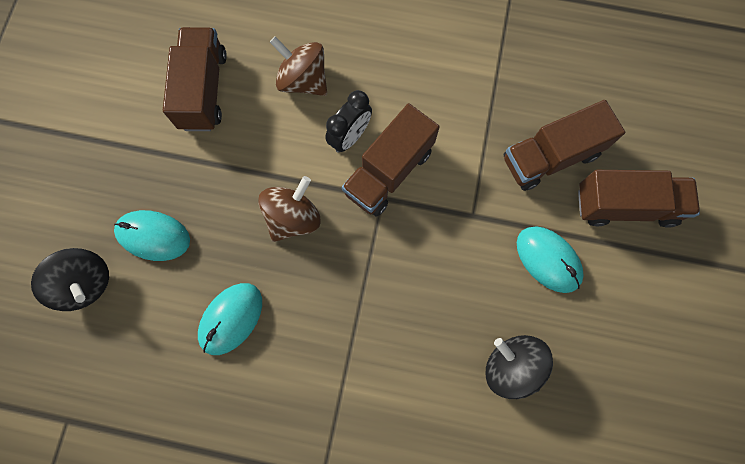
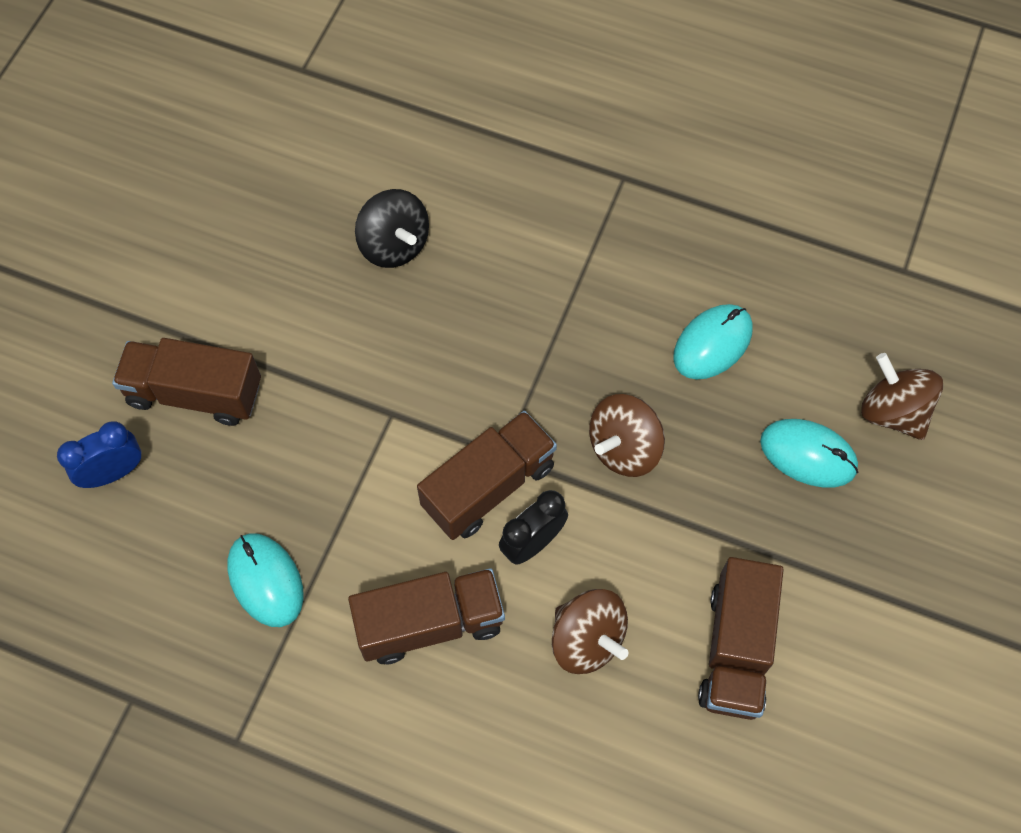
camera: 170 degrees left, 10 degrees down
black spinning top [31,248,109,311] -> brown spinning top [861,353,943,440]
brown truck [504,100,625,191] -> brown truck moved to [348,568,505,664]
turquoise mouse [517,226,584,293] -> turquoise mouse moved to [228,533,304,627]
none -> blue clock [57,422,141,488]

